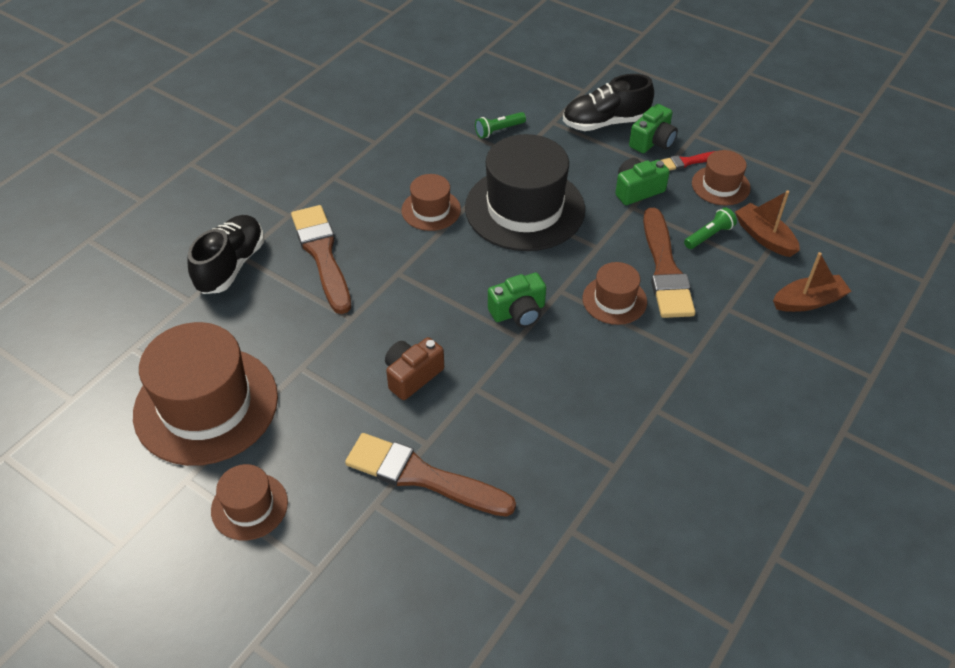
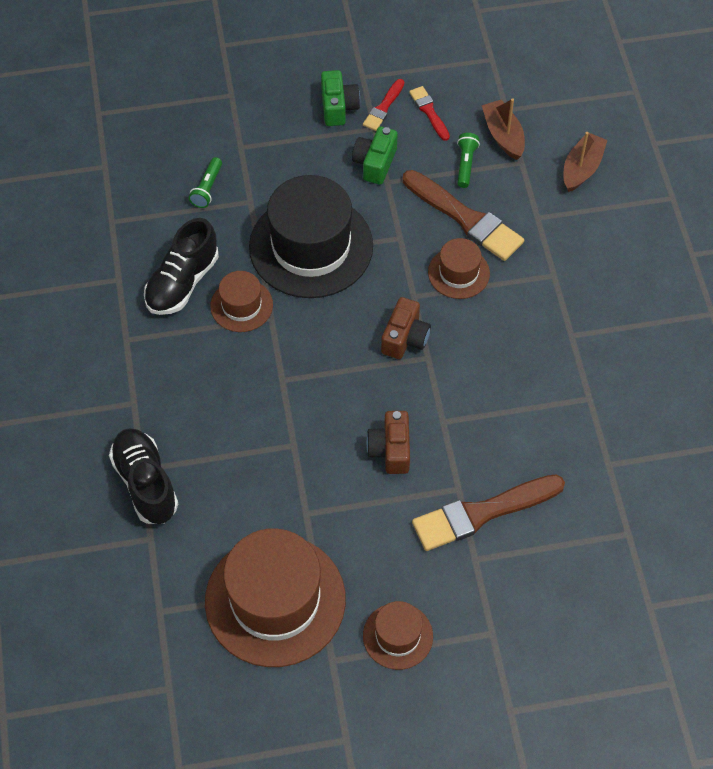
camera: 45 degrees left, 10 degrees up
brown brush [291,205,351,314] -> none
green camera [488,273,546,327] -> brown camera [381,297,431,359]
black shoe [563,74,654,131] -> black shoe moved to [144,218,219,315]
brown hat [692,150,751,206] -> red brush [409,86,450,141]
brown boat [735,190,800,257] -> brown boat turned 60 degrees clockwise [482,98,525,160]

